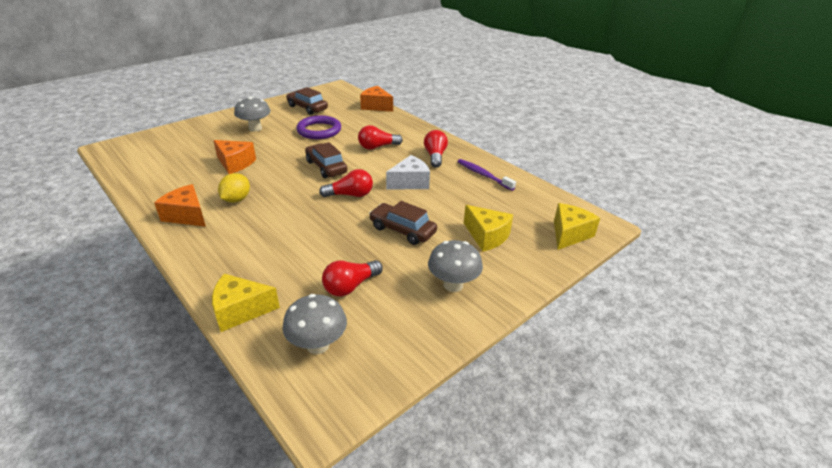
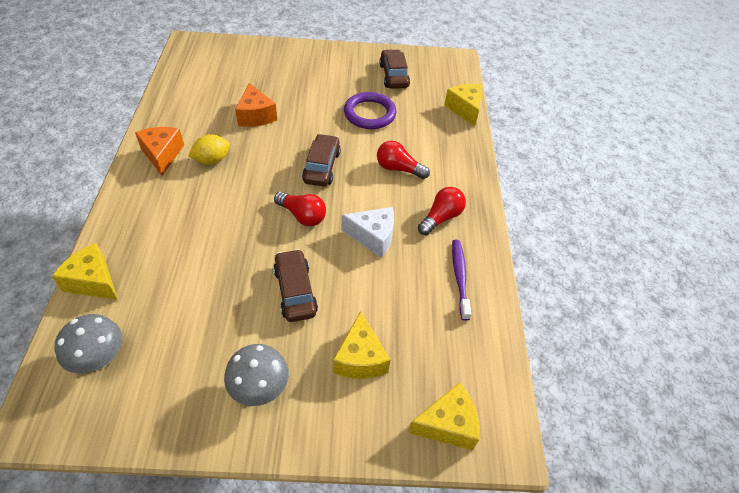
camera: 40 degrees right, 15 degrees up
grey mushroom [234,97,271,132] -> none
red light bulb [322,260,383,297] -> none
orange cheese [360,86,393,112] -> yellow cheese [444,84,483,127]

